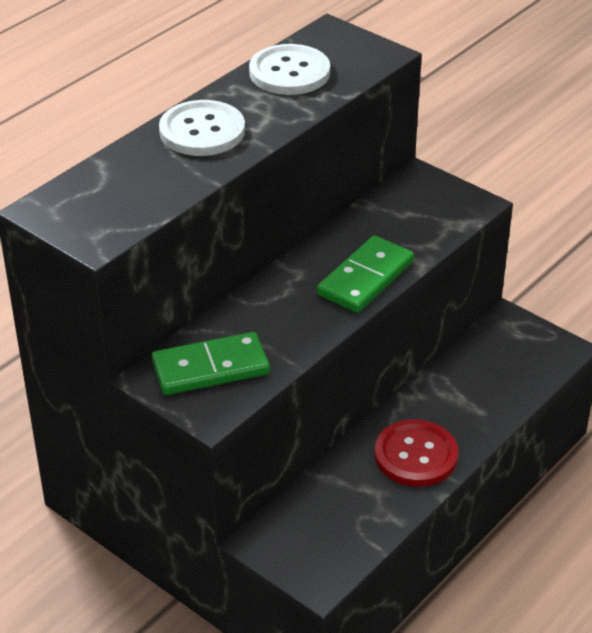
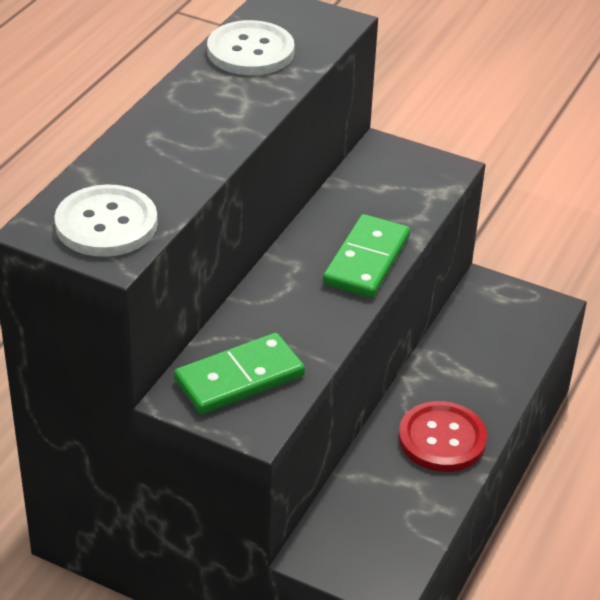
camera: 15 degrees left, 0 degrees up
white button [159,100,245,156] -> white button moved to [54,184,158,257]

